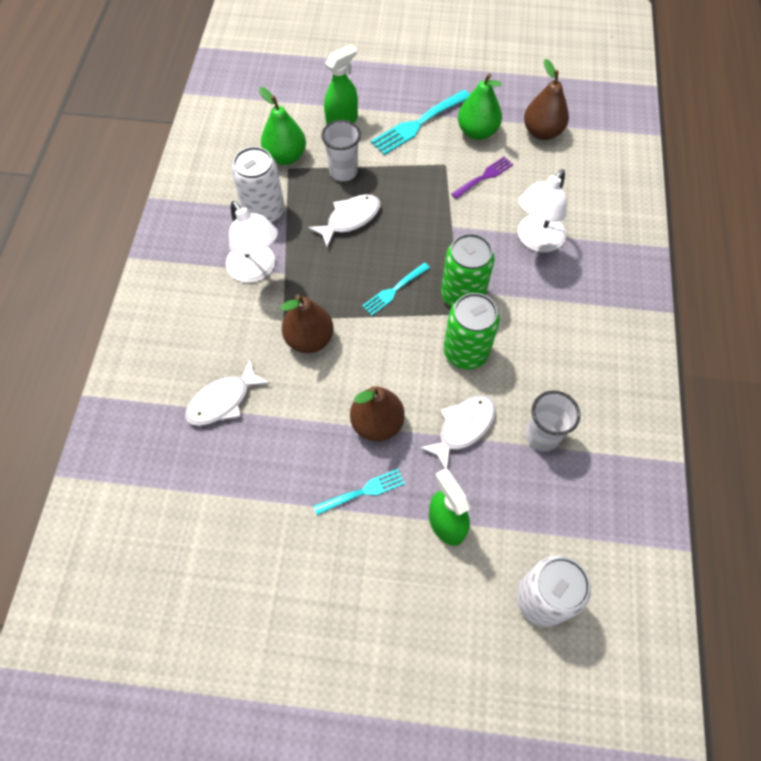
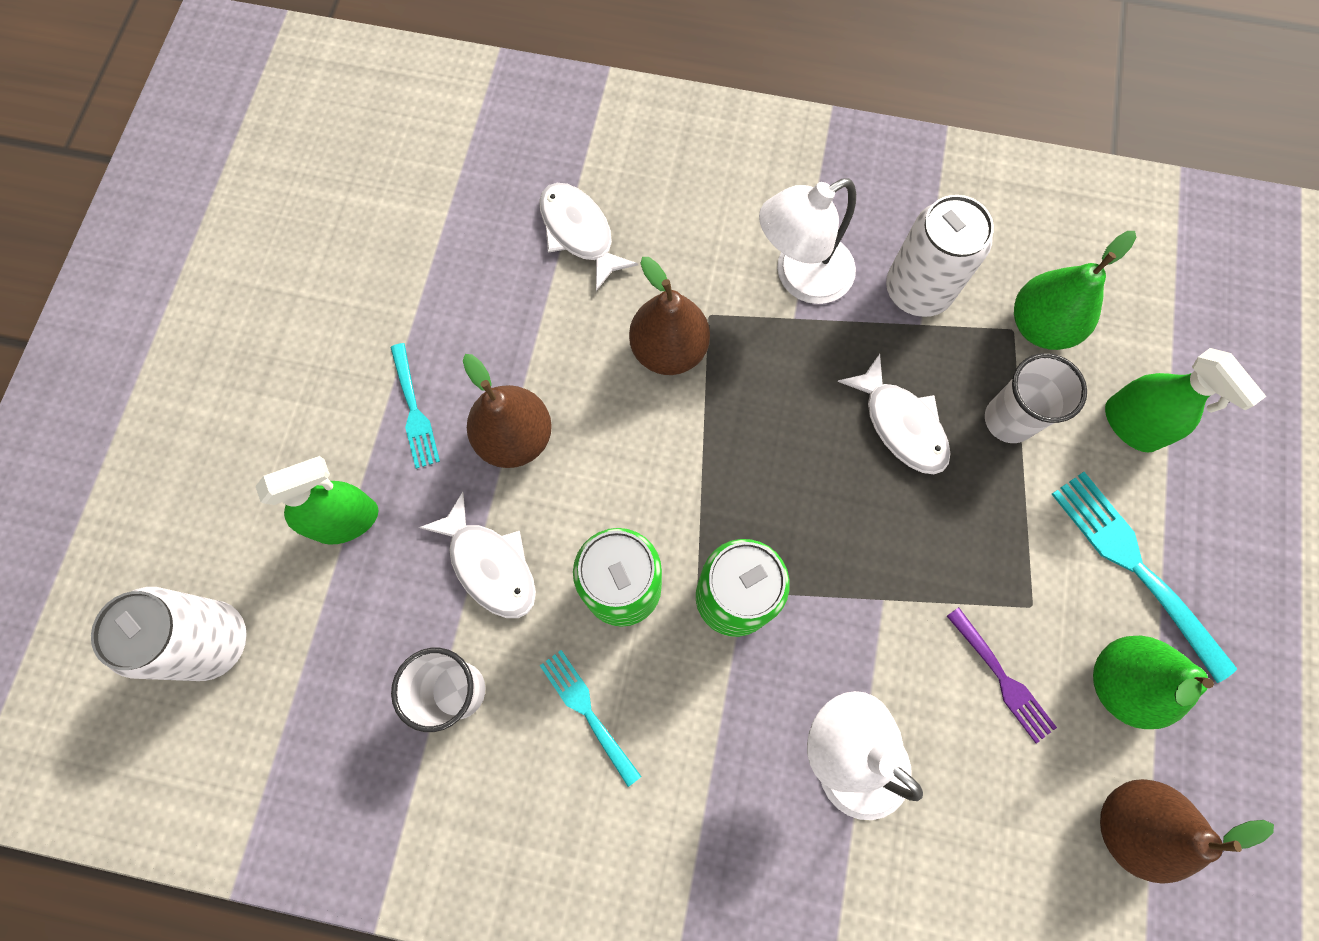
camera: 95 degrees right, 10 degrees up
turquoise fork [362,262,430,316] -> turquoise fork moved to [540,650,642,787]

